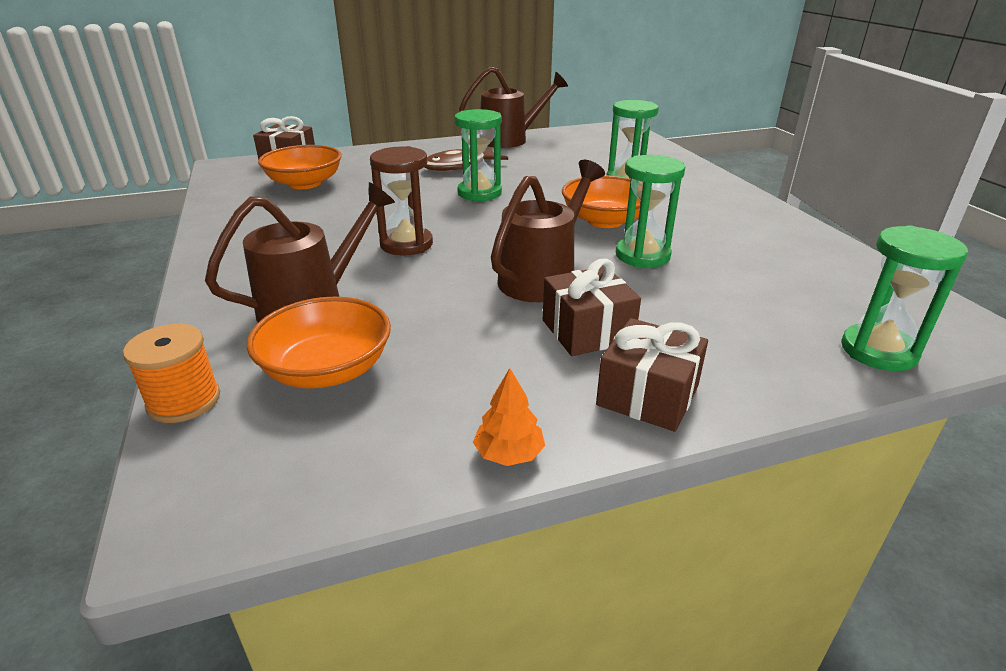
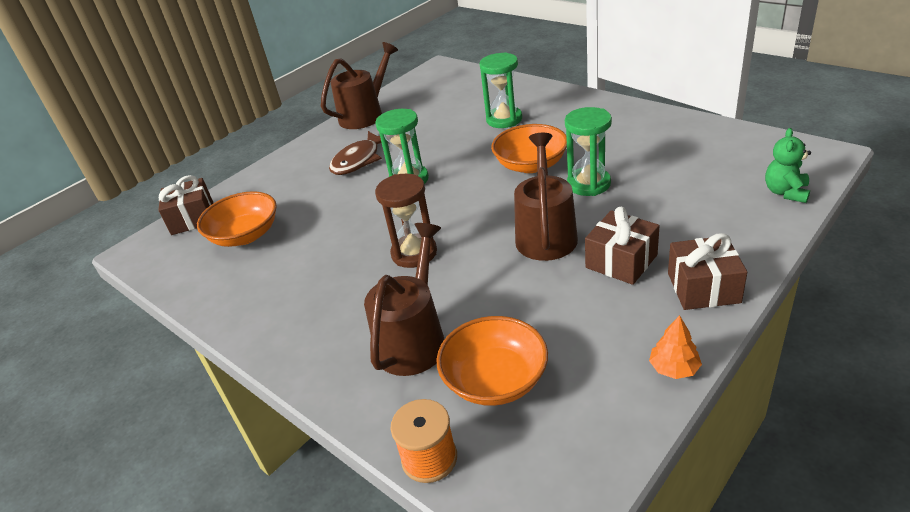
camera: 25 degrees left, 5 degrees up
green hourglass [841,225,968,371] -> green teddy bear [765,128,811,203]

